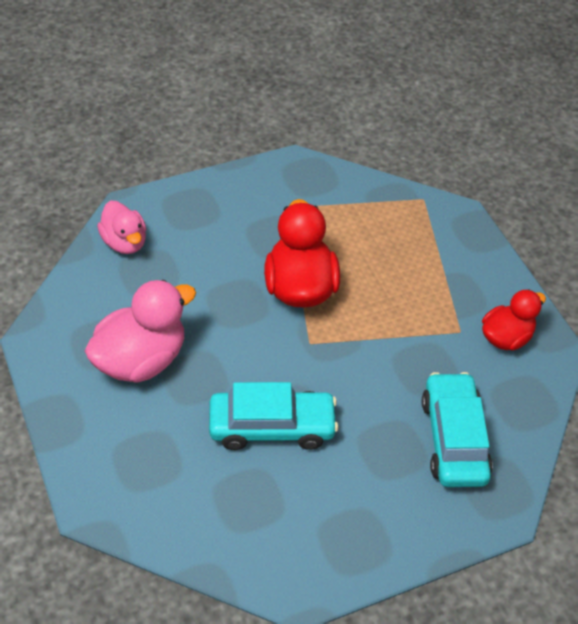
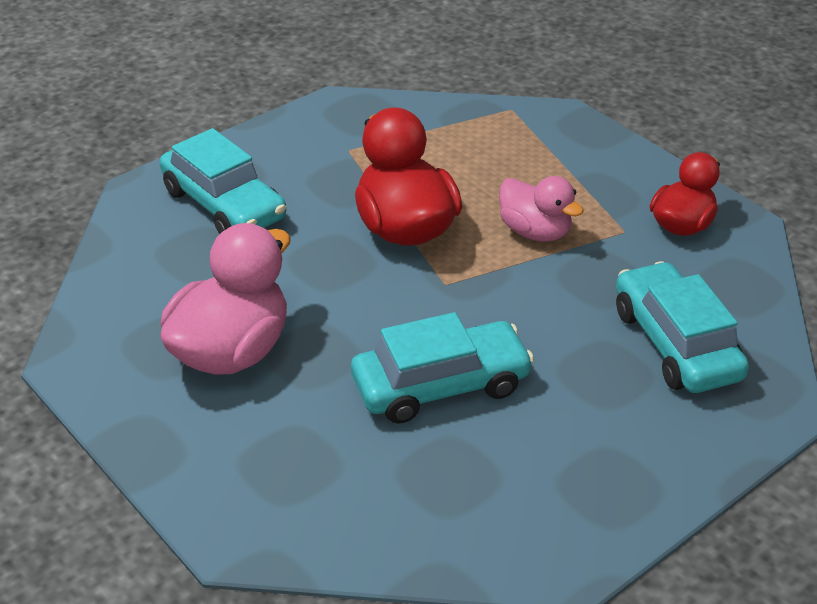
camera: 15 degrees left, 10 degrees down
pink duck [97,201,146,254] -> pink duck moved to [499,176,584,242]
none -> turquoise car [160,128,286,234]

